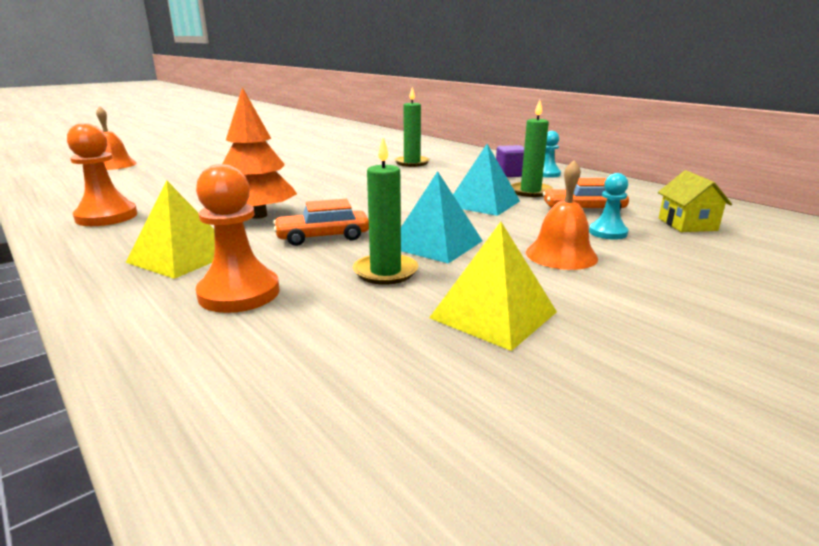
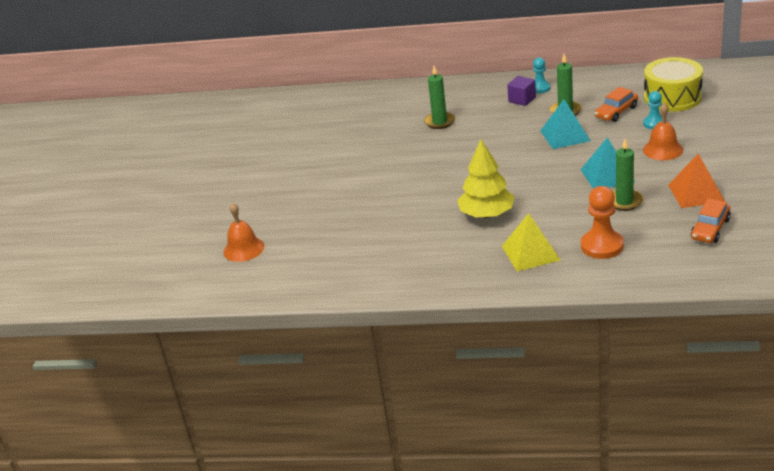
camera: 40 degrees left, 10 degrees up
orange pawn [67,123,138,226] -> none
orange tree [222,87,297,219] -> yellow tree [457,140,515,218]
orange car [273,199,369,246] -> orange car moved to [691,198,731,243]
yellow pyramid [429,222,557,351] -> orange pyramid [668,154,725,208]
yellow house [658,170,732,232] -> yellow drum [644,57,703,112]

